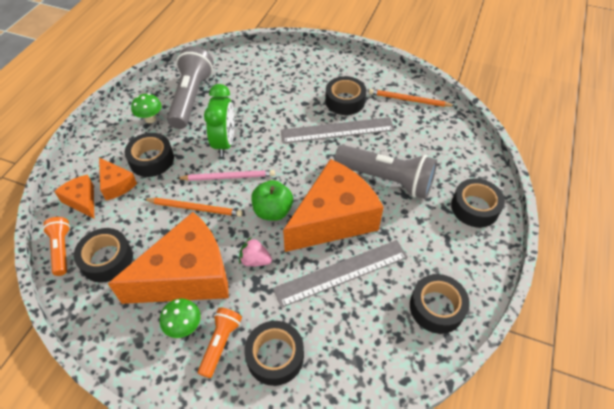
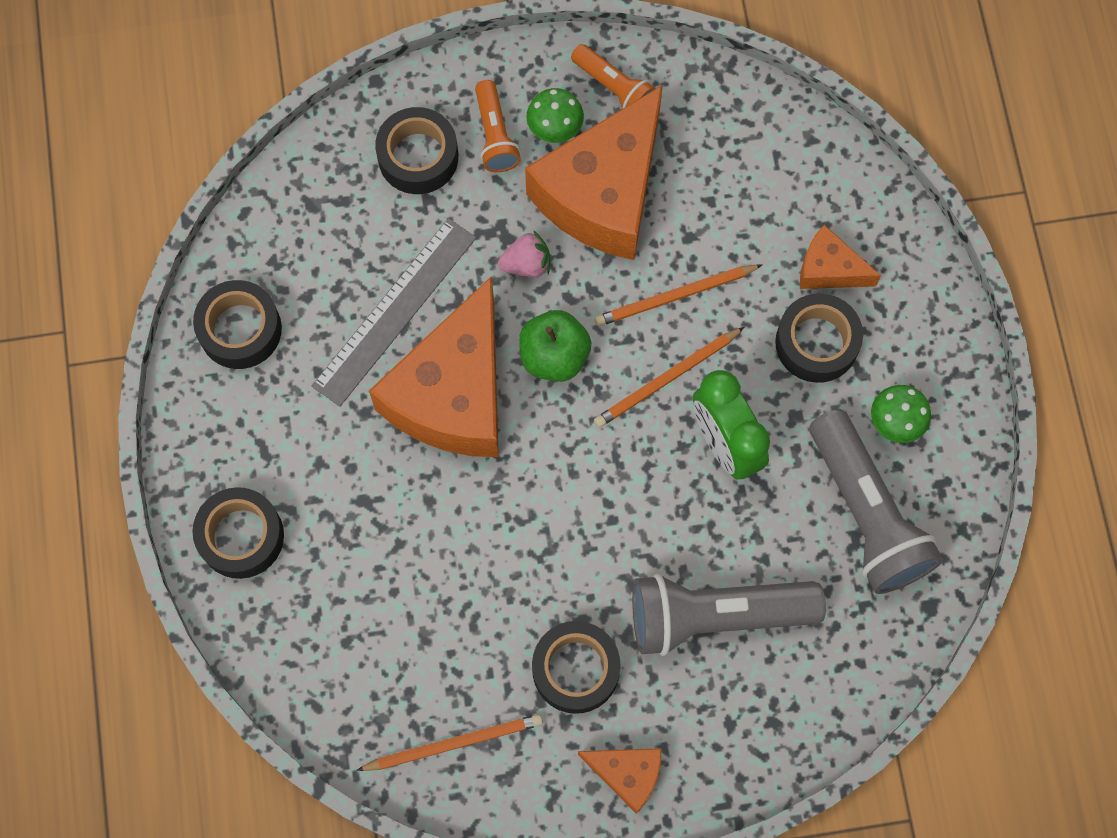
camera: 150 degrees right, 20 degrees up
orange flashlight [43,217,70,276] -> orange flashlight moved to [571,44,656,109]
orange cheese [54,174,94,219] -> orange cheese moved to [578,748,661,814]
black tape [74,228,133,282] -> none
pink pencil [176,170,275,181] -> orange pencil [594,327,744,428]
grey ruler [281,117,395,143] -> none
grey flashlight [334,145,437,199] -> grey flashlight moved to [632,574,826,656]

